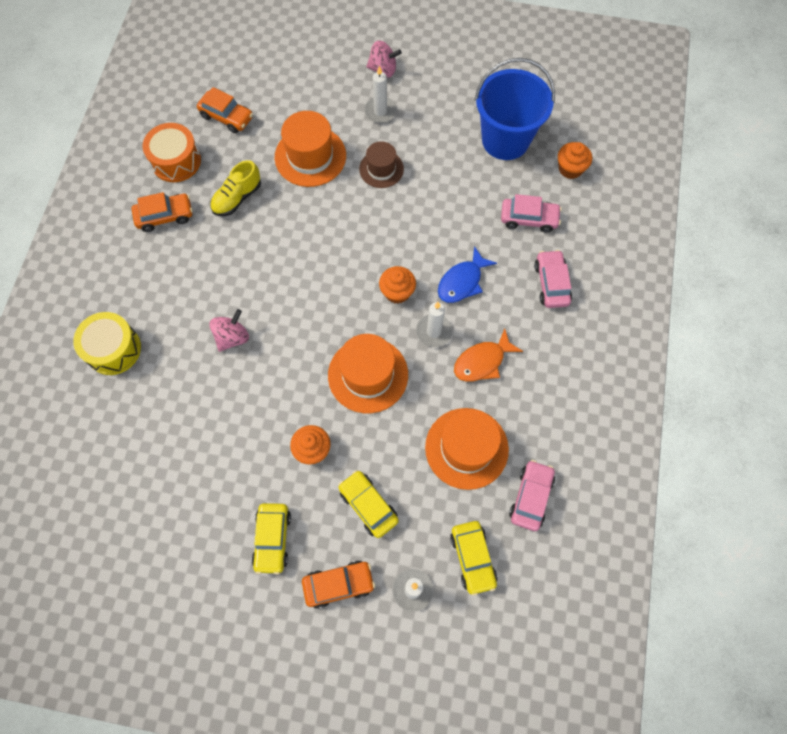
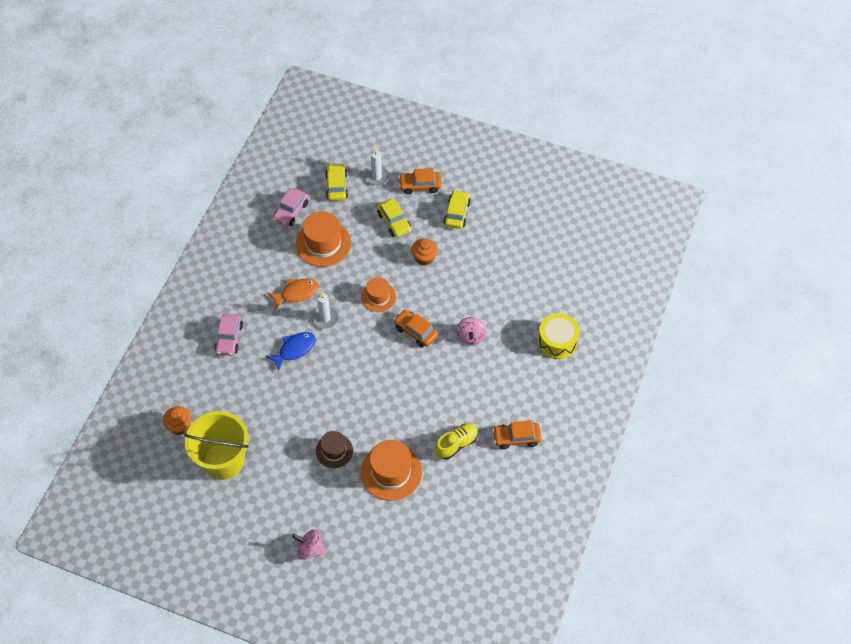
camera: 170 degrees left, 10 degrees down
orange drum [143,123,201,182] -> none
orange car [197,87,253,133] -> orange car moved to [394,310,438,347]
pink spinning top [209,309,249,352] -> pink spinning top turned 45 degrees counterclockwise [456,317,486,345]
orange hat [328,334,408,413] -> orange hat [361,277,396,312], size x0.62
white candle [364,66,397,123] -> none
orange cupcake [379,266,416,304] -> none
blue bucket [475,58,555,160] -> yellow bucket [184,411,249,480]
pink car [501,194,562,233] -> none

